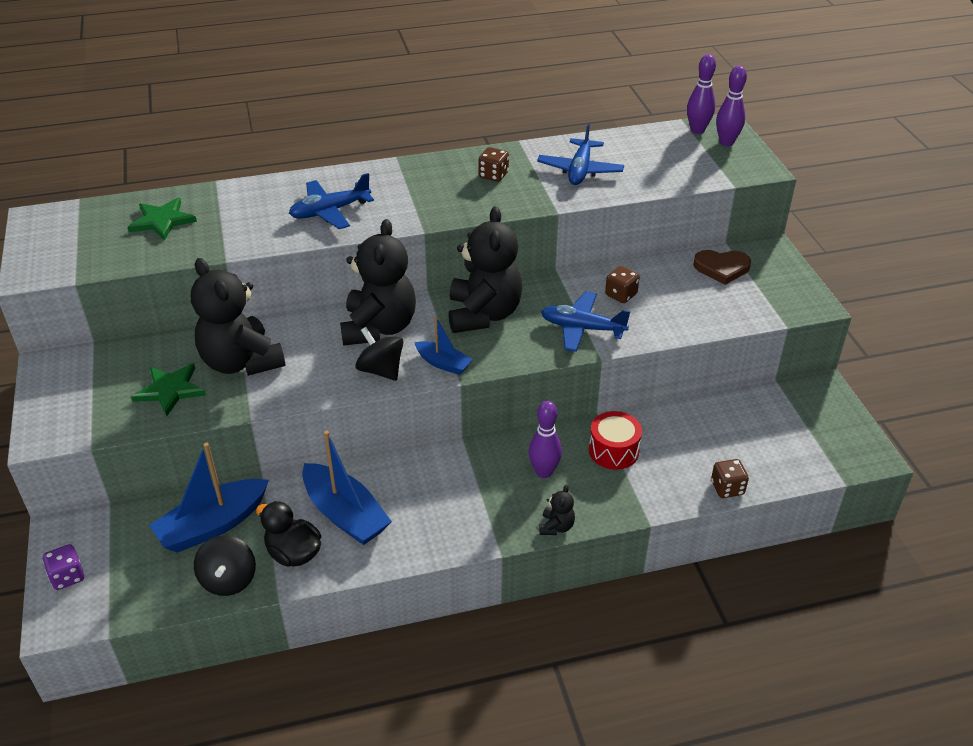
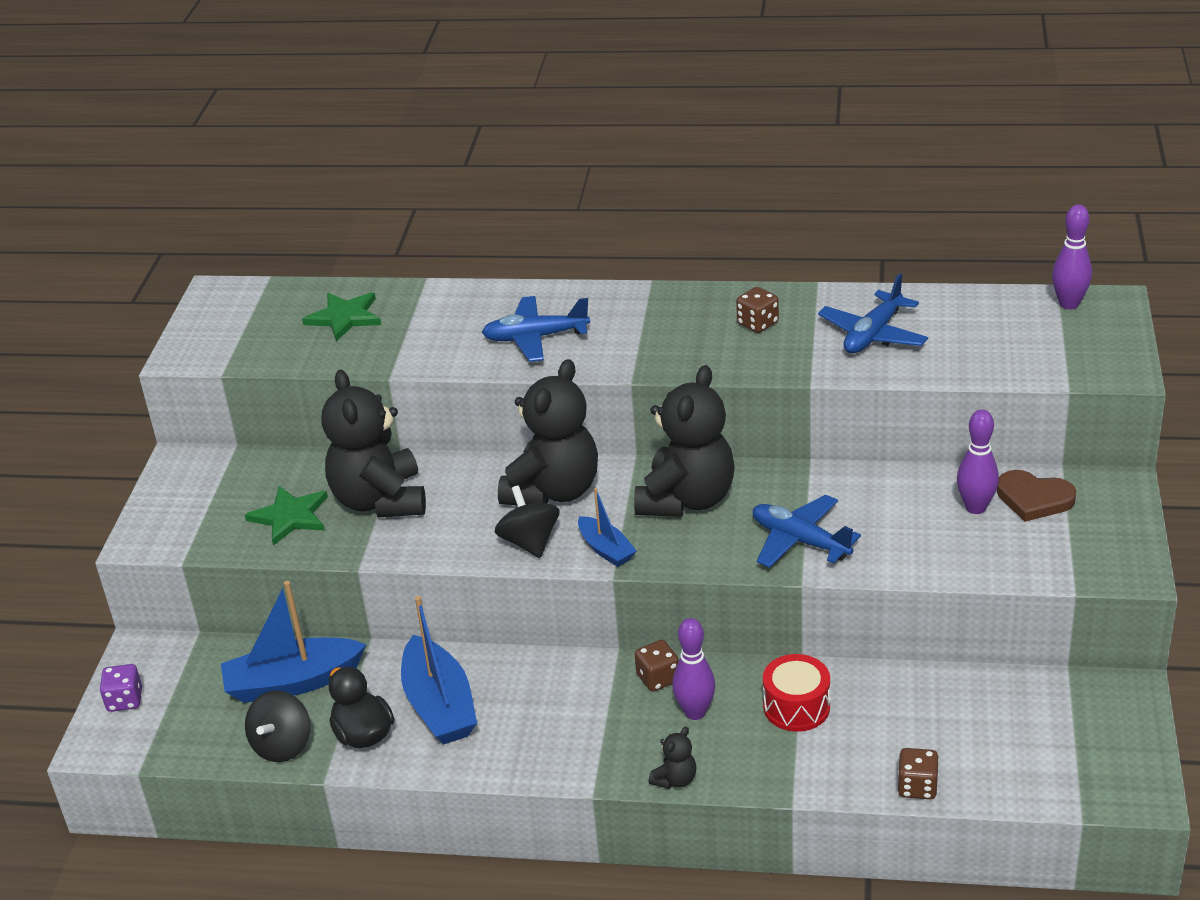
camera: 25 degrees right, 5 degrees down
brown dice [605,266,640,303] -> brown dice moved to [635,640,679,692]
purple bowling pin [716,66,747,146] -> purple bowling pin moved to [957,409,999,514]

